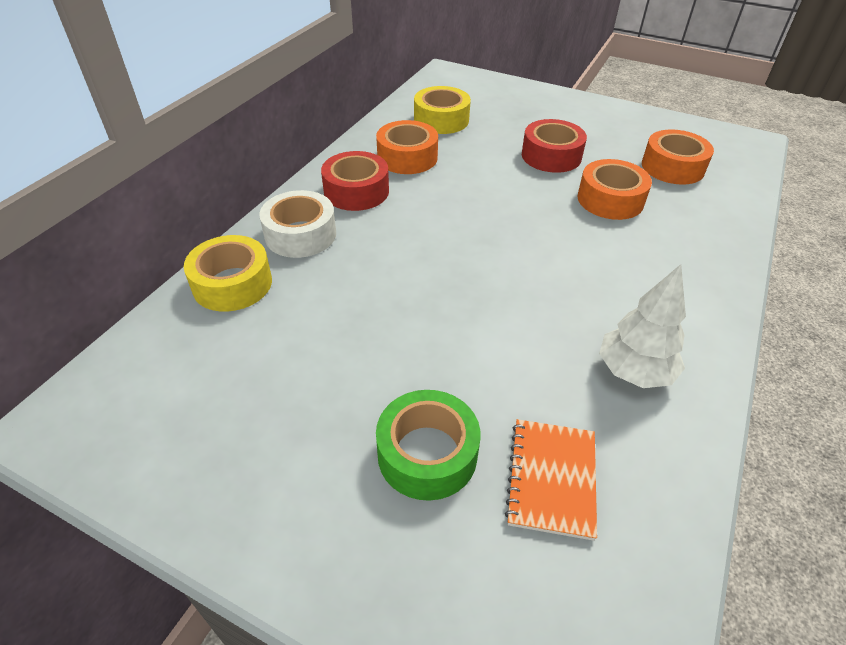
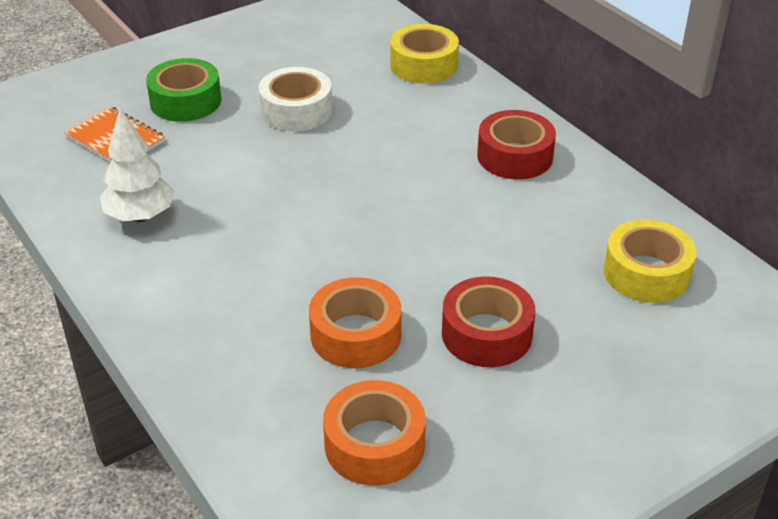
camera: 120 degrees right, 5 degrees down
white tape [259,190,336,258] -> white tape moved to [259,67,332,131]
orange tape [376,120,438,174] -> none

